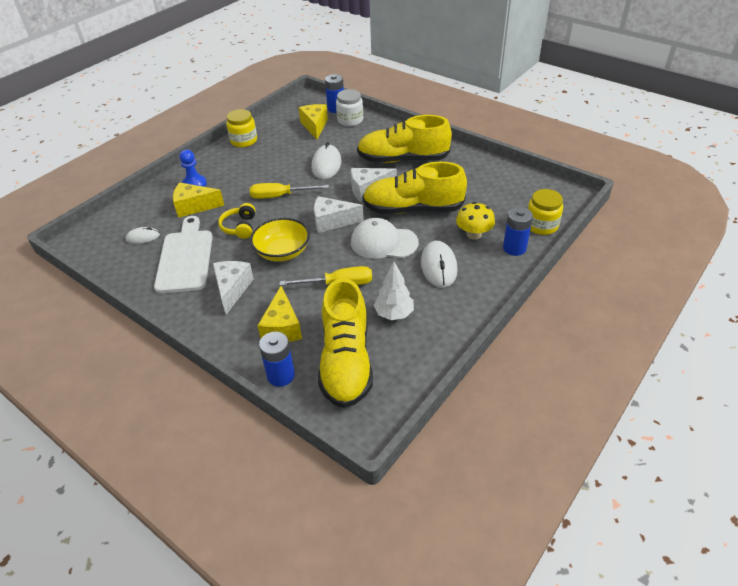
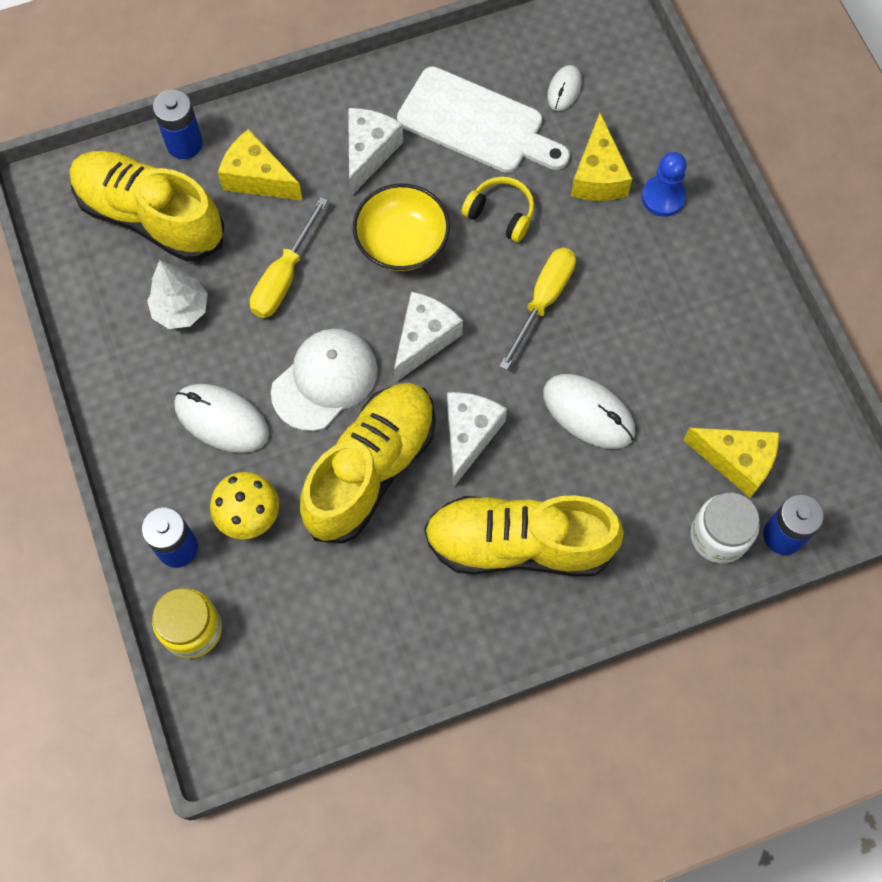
camera: 120 degrees right, 25 degrees up
yellow cheese [173,182,224,218] -> yellow cheese turned 150 degrees clockwise [571,113,632,201]
white cheese [213,261,254,315] -> white cheese turned 105 degrees counterclockwise [348,108,403,196]
yellow jar [226,109,257,148] -> none
yellow shoe [357,115,452,163] -> yellow shoe turned 120 degrees counterclockwise [424,495,624,576]

